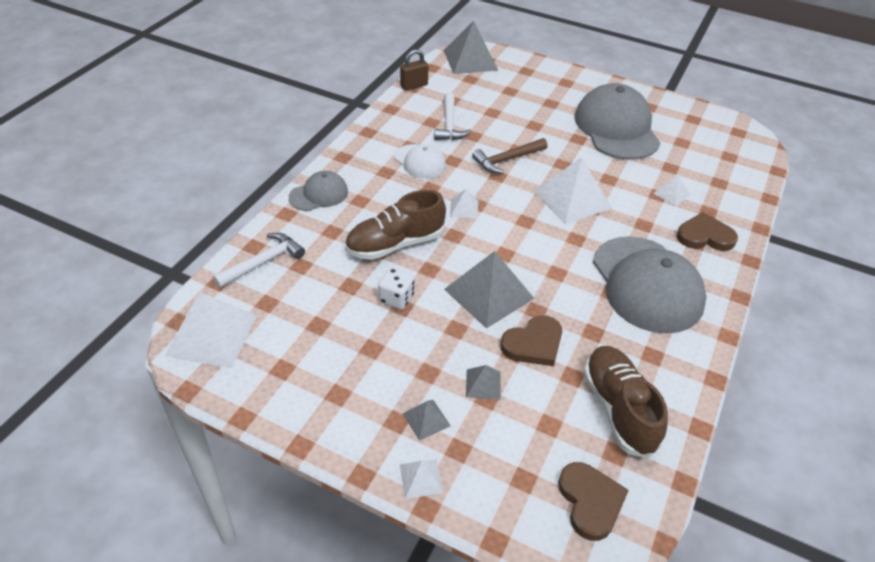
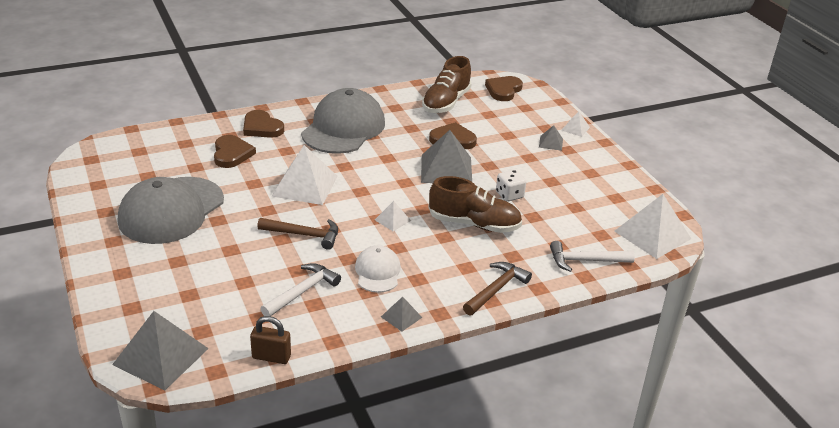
camera: 140 degrees left, 10 degrees down
grey cap [289,171,348,211] -> brown hammer [463,262,532,316]
grey pyramid [466,365,500,400] -> grey pyramid moved to [381,297,422,332]
white pyramid [653,175,690,206] -> brown heart [214,135,256,168]

